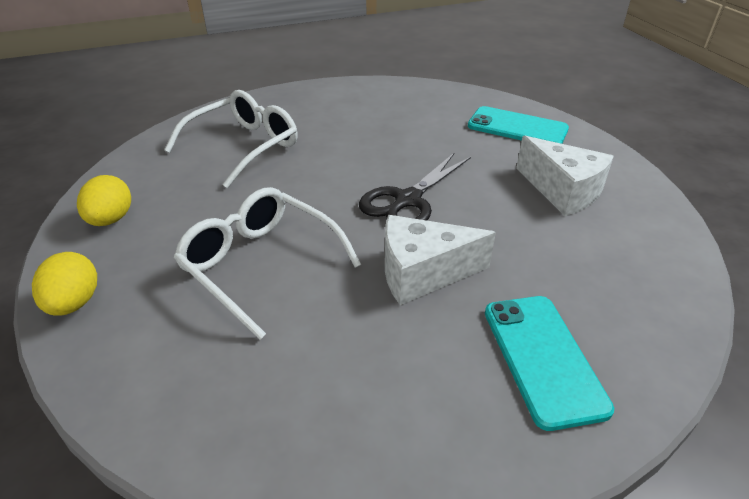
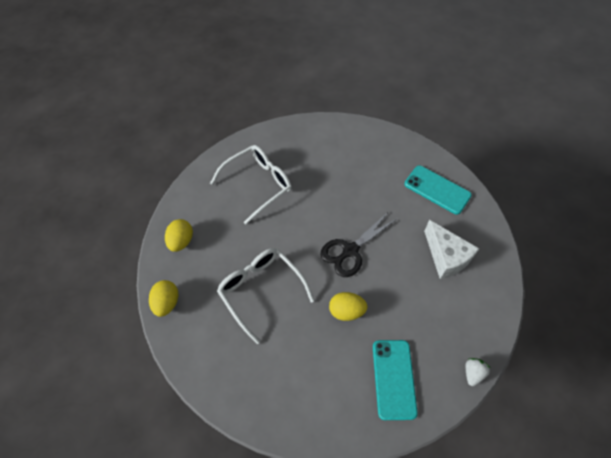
camera: 10 degrees right, 20 degrees up
white cheese [385,215,496,305] -> yellow egg [329,292,367,321]
none -> white strawberry [465,358,490,386]

